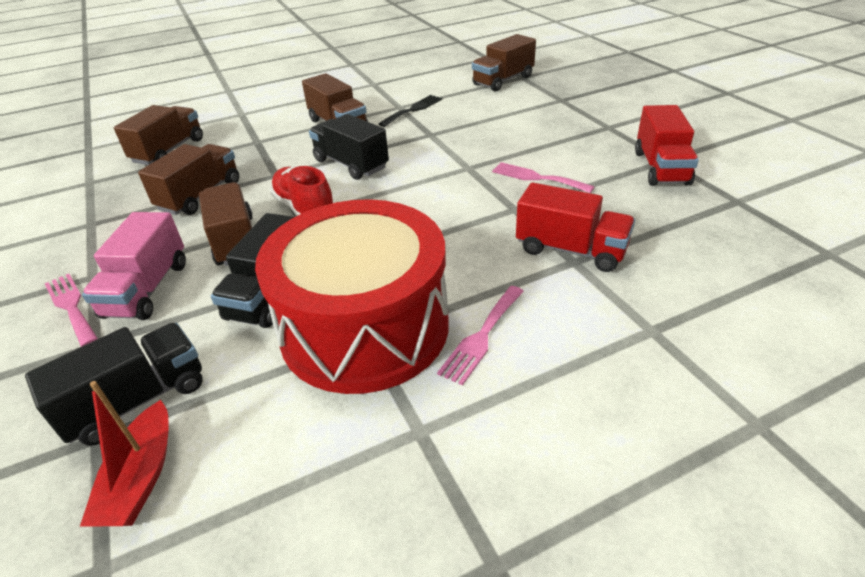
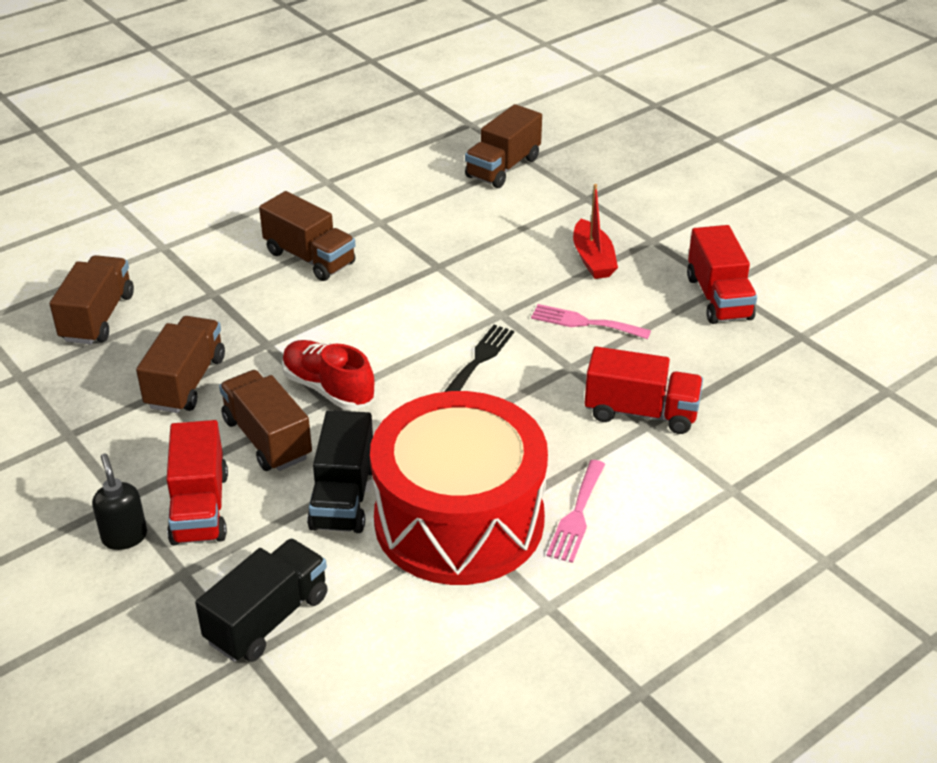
camera: 15 degrees left, 0 degrees up
pink fork [45,274,98,347] -> black soap dispenser [92,454,147,550]
red boat [80,381,168,527] -> red boat moved to [573,184,618,279]
pink truck [82,212,186,320] -> red truck [166,420,228,546]
black truck [309,114,389,180] -> none
black fork [378,95,442,127] -> black fork moved to [444,325,514,392]

